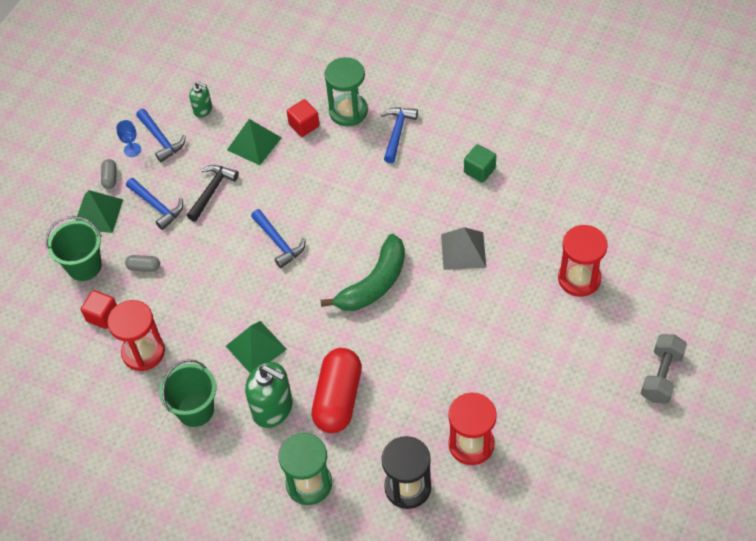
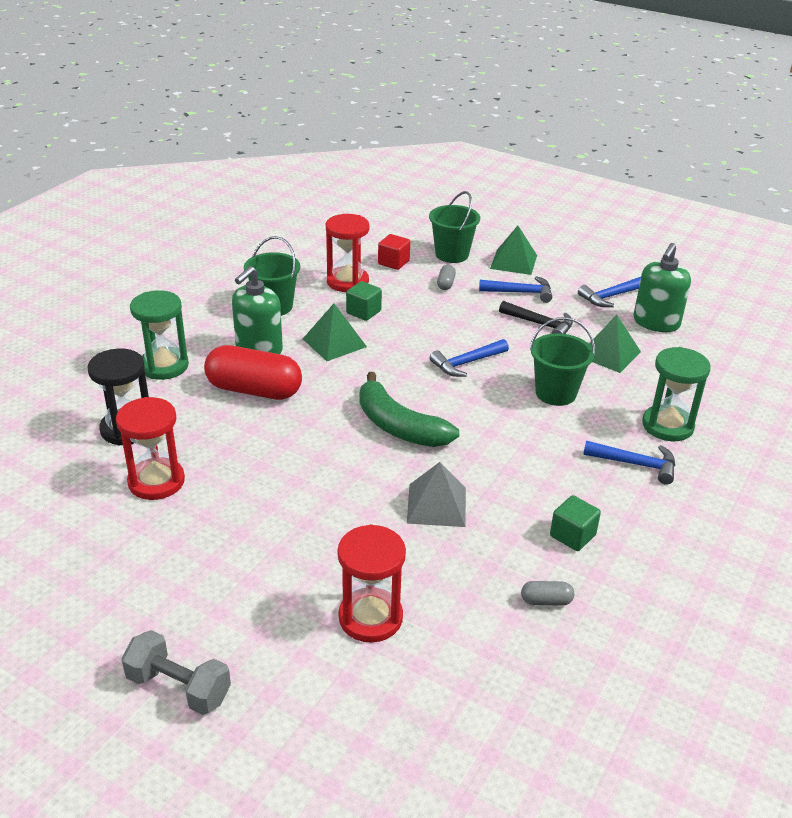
camera: 90 degrees right, 20 degrees down
grey capsule [101,159,117,189] -> grey capsule moved to [521,581,574,606]
blue goblet [116,120,141,157] -> none
blue hammer [126,178,183,230] -> blue hammer turned 135 degrees counterclockwise [479,276,552,303]
green soap dispenser [189,82,212,118] -> green soap dispenser [633,243,691,332], size x1.83
red cube [287,99,320,137] -> none
none -> green cube [346,281,382,321]
none -> green bucket [529,317,595,406]

